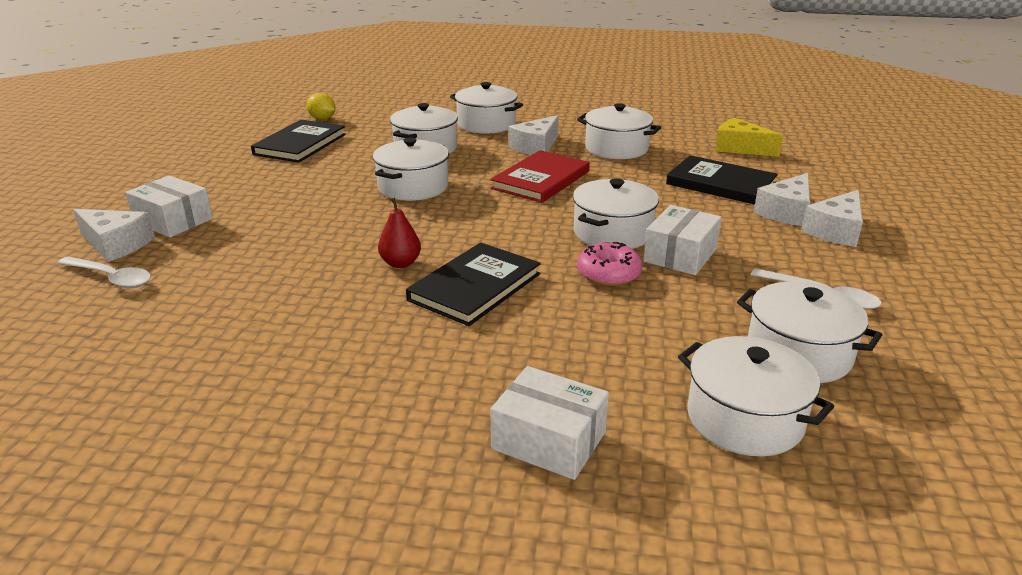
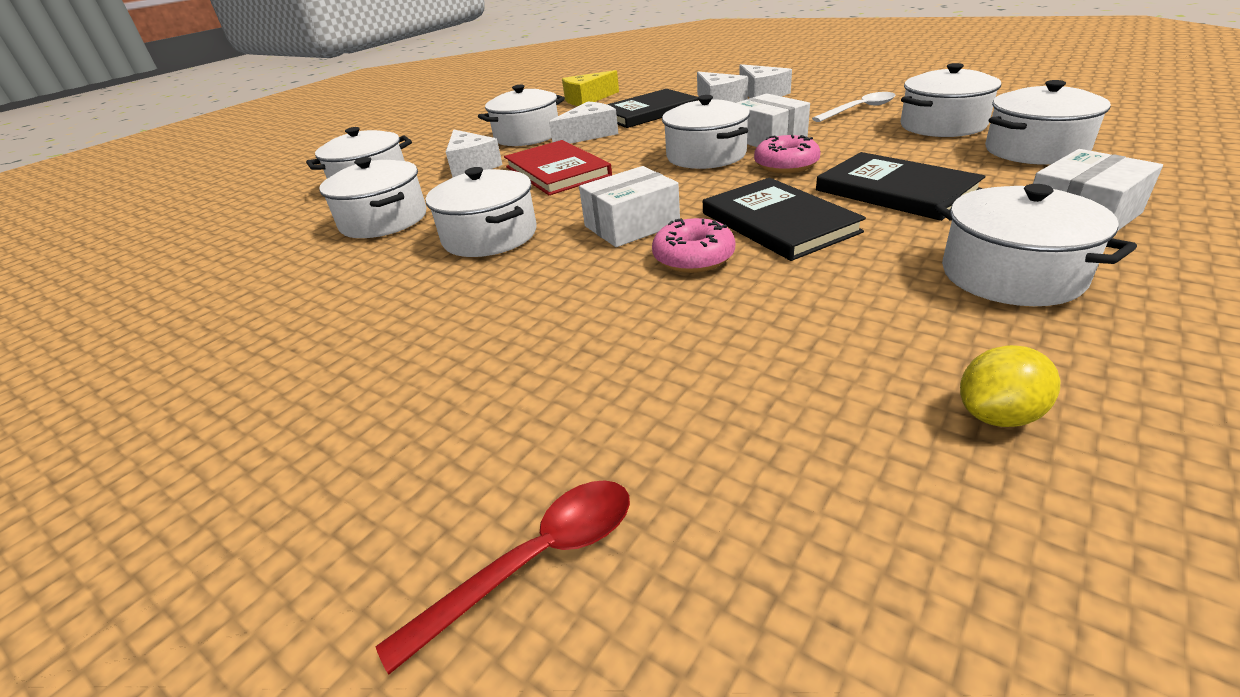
camera: 60 degrees left, 5 degrees up
white spoon [58,256,151,288] -> red spoon [376,480,630,674]
white cheese [73,209,155,262] -> white cheese moved to [549,102,618,144]
white box [125,175,213,238] -> white box moved to [579,166,680,247]
black book [251,120,346,163] -> black book moved to [816,152,986,221]
yellow lemon [306,93,336,120] -> yellow lemon moved to [960,345,1060,427]
red pear [378,198,421,268] -> pink donut [652,218,735,273]
none -> white pot [935,184,1137,306]

